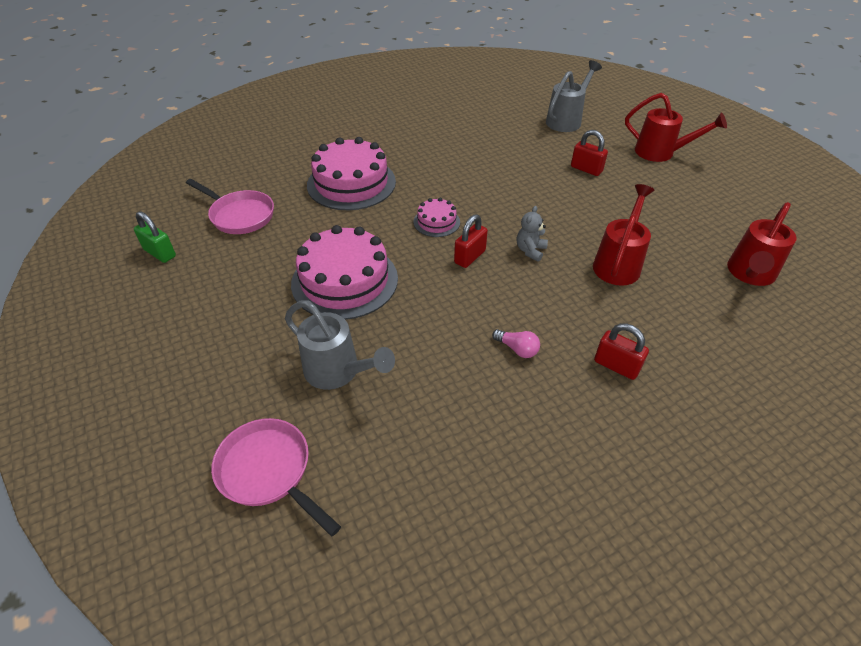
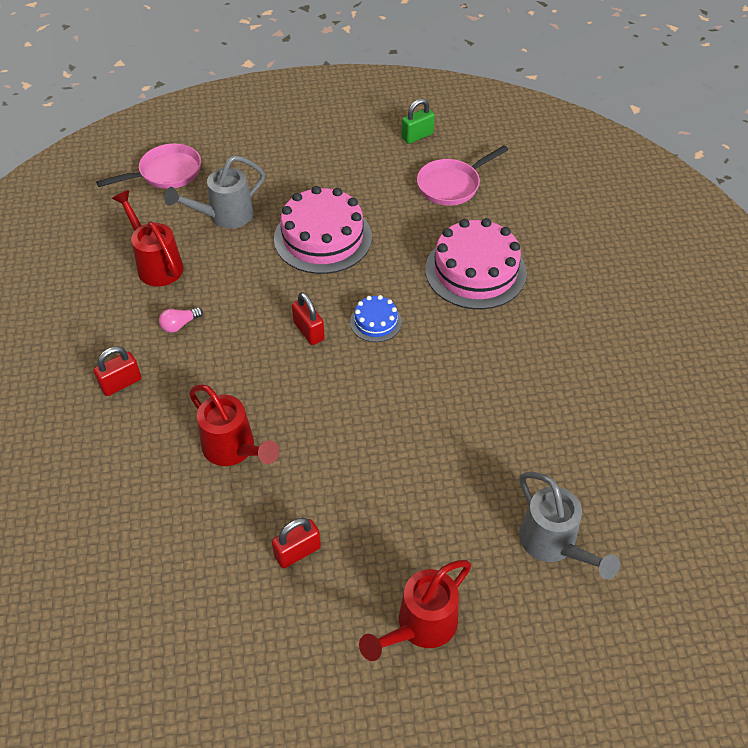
camera: 110 degrees right, 5 degrees up
pink cake [413,198,460,237] -> blue cake [350,295,402,342]
grey teddy bear [517,206,548,262] -> none
red padlock [571,130,608,176] -> red padlock moved to [272,518,321,568]
red watering can [727,202,797,286] -> red watering can moved to [112,190,183,287]

